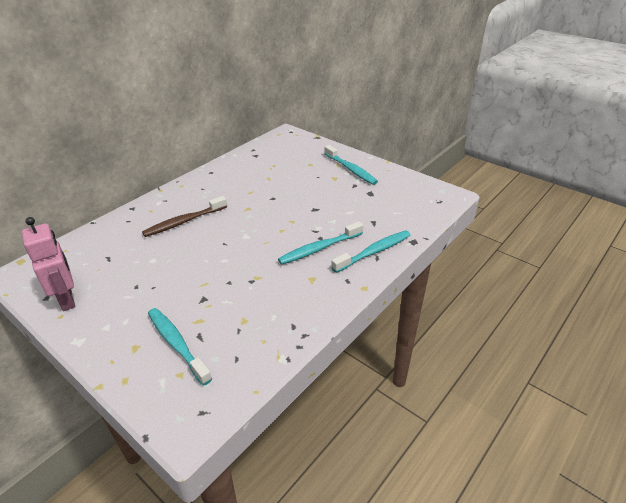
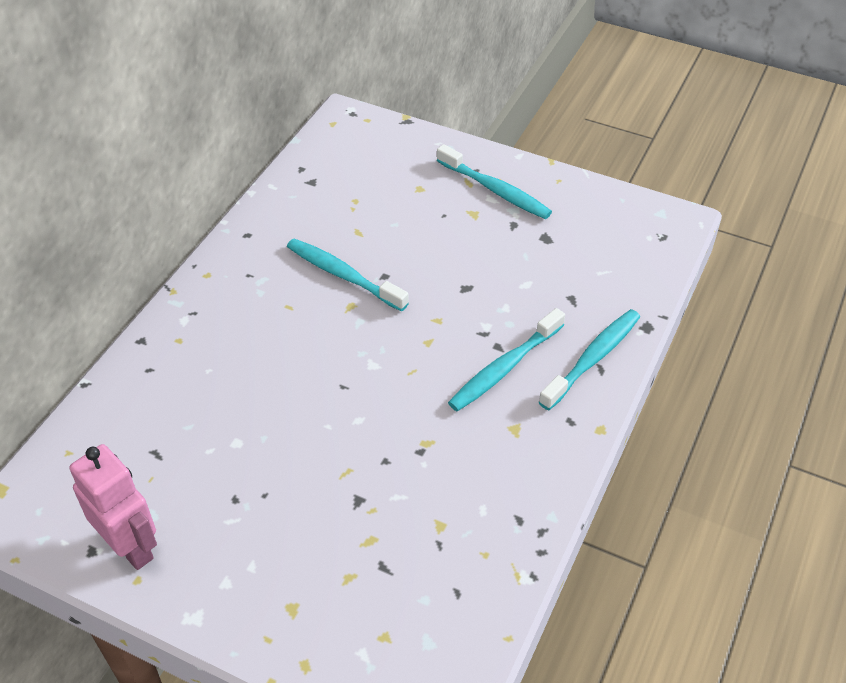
camera: 15 degrees left, 10 degrees up
brown toothbrush [142,196,227,237] -> none
turquoise toothbrush [148,308,212,386] -> turquoise toothbrush moved to [287,239,409,311]

